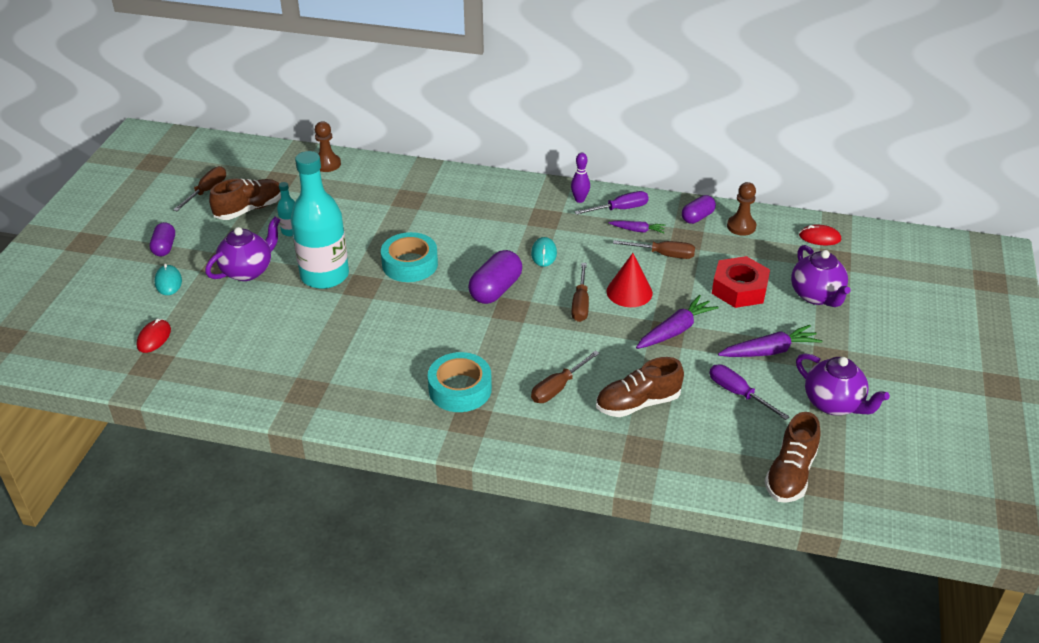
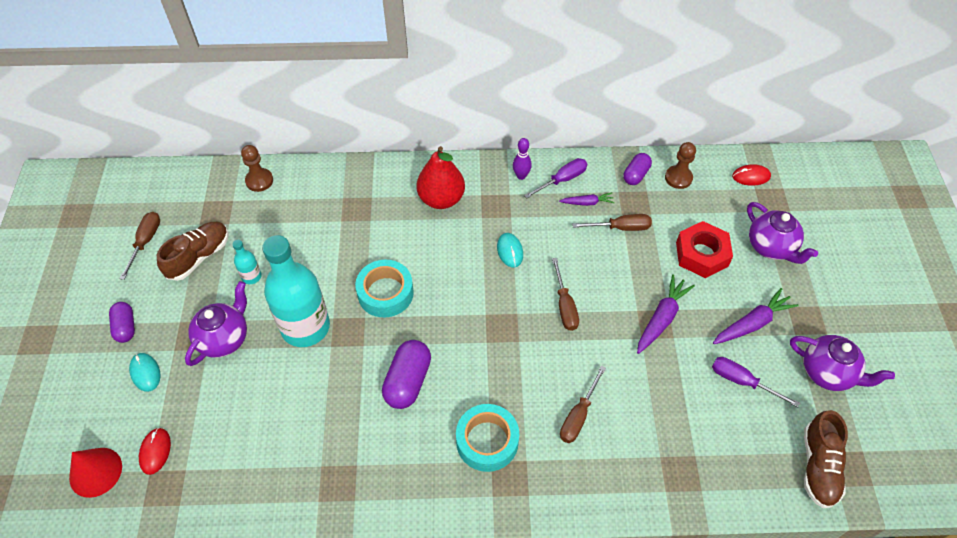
camera: 15 degrees left, 15 degrees up
purple capsule [468,250,522,304] -> purple capsule moved to [382,340,431,409]
brown shoe [596,357,684,417] -> none
red cone [606,253,653,307] -> red cone moved to [69,448,122,498]
none -> red pear [416,146,465,209]

